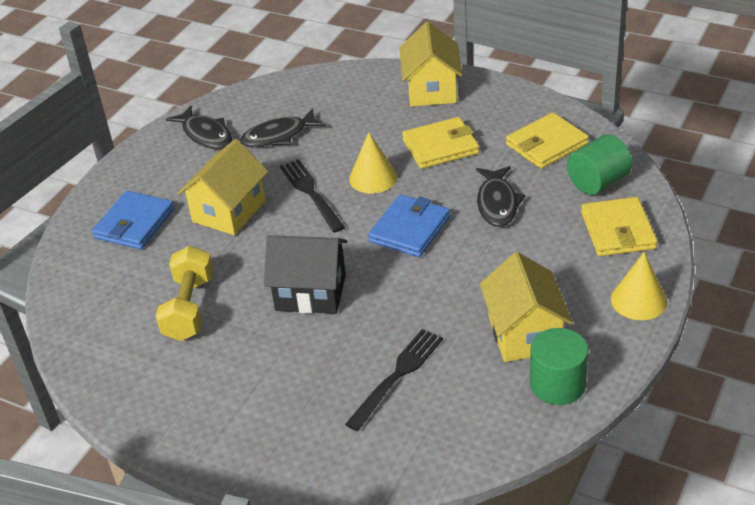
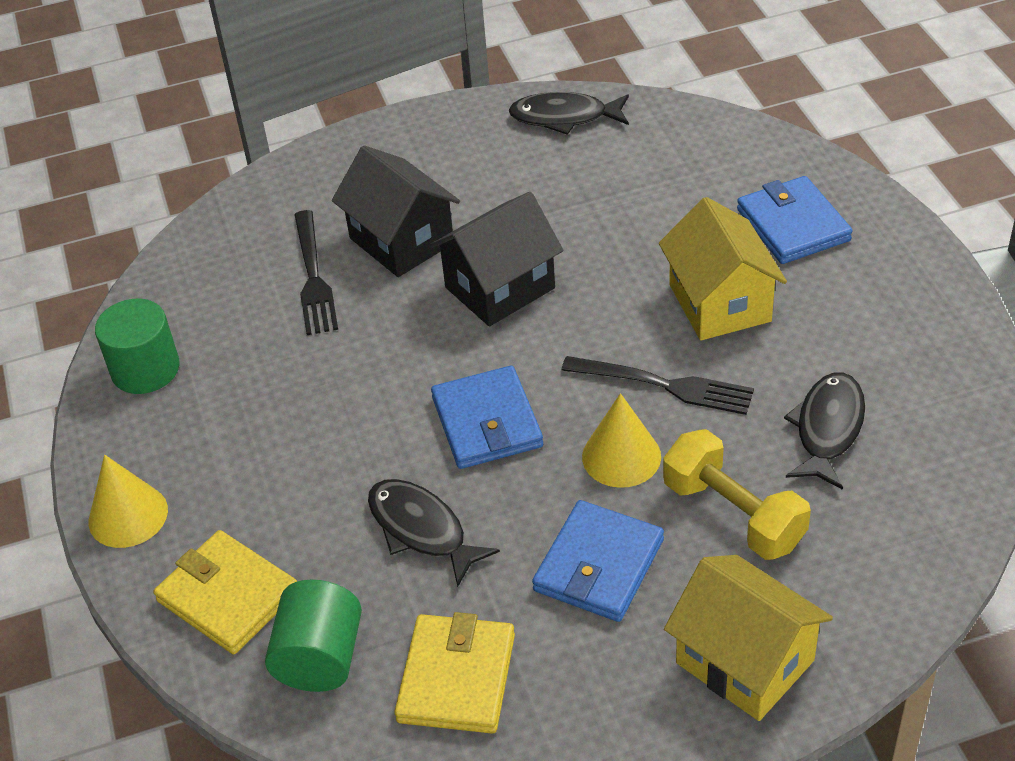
camera: 135 degrees right, 5 degrees up
yellow dumbbell [156,246,214,341] -> yellow dumbbell moved to [663,429,811,560]
black fish [166,106,232,149] -> black fish moved to [509,92,629,135]
yellow wallet [402,117,479,169] -> blue wallet [532,500,664,622]
yellow house [480,252,573,362] -> none
none -> black house [332,145,460,277]

